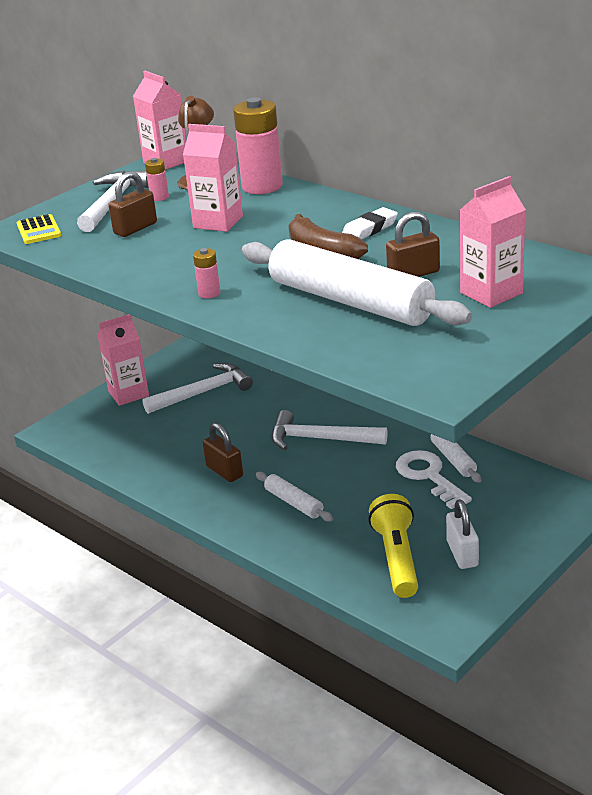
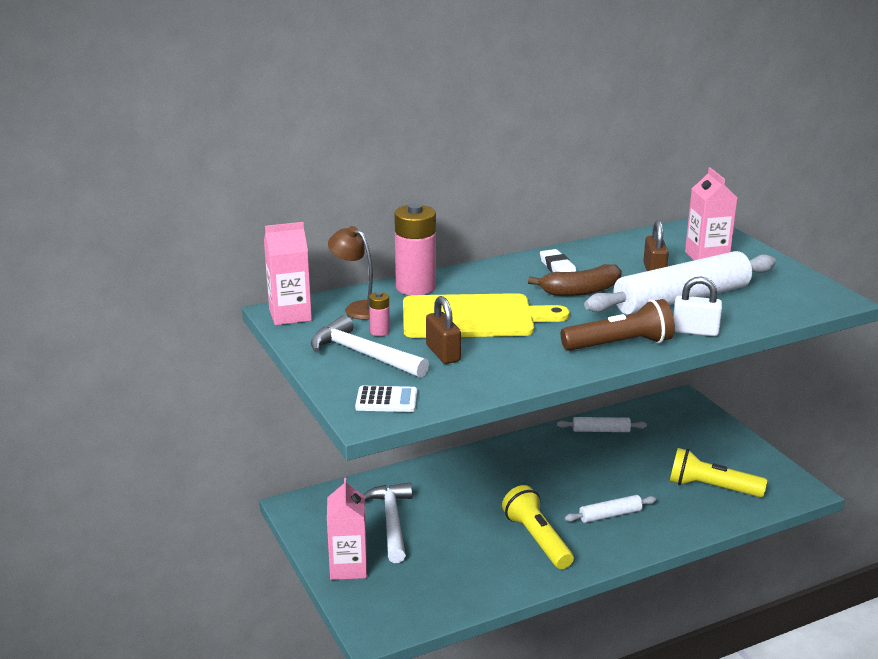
camera: 70 degrees left, 5 degrees down
yellow calculator [17,214,61,244] -> white calculator [355,386,417,412]
pink carton [183,124,243,232] -> yellow cutting board [403,293,569,338]
pink battery [193,248,220,299] -> brown flashlight [561,299,675,351]
brown padlock [203,423,243,482] -> yellow flashlight [502,485,574,569]
white hammer [271,410,387,450] -> none
white key [396,450,472,509] -> none
white padlock [446,499,479,569] -> white padlock moved to [673,277,722,336]

